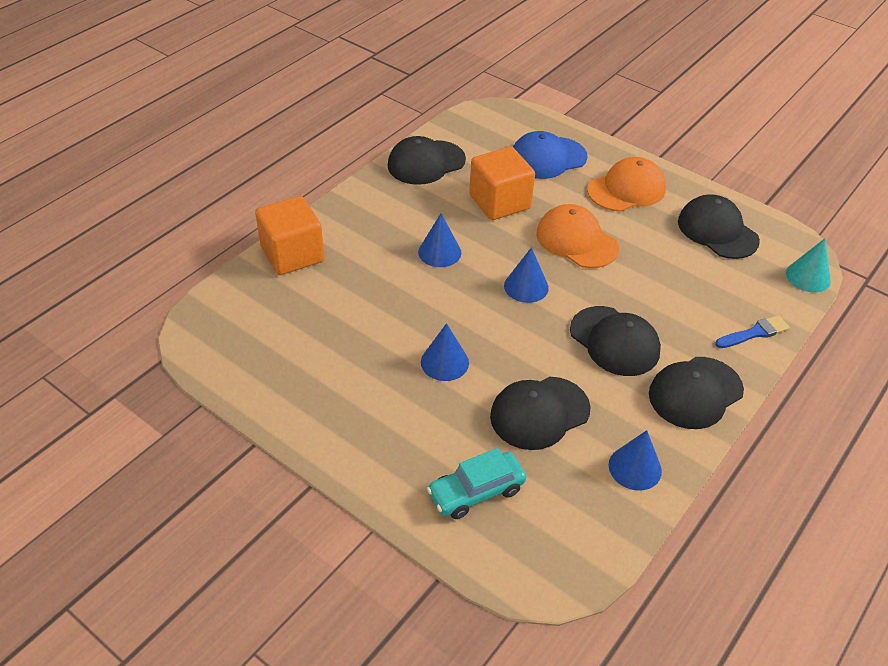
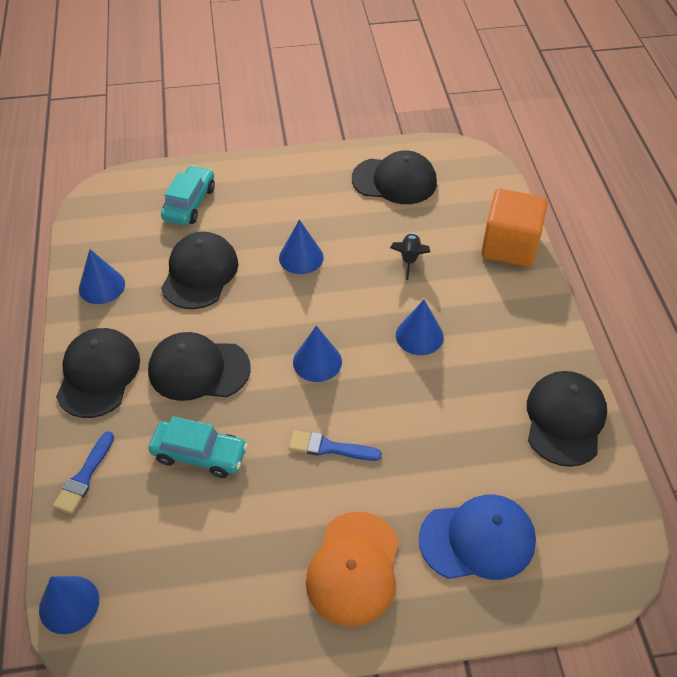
camera: 135 degrees right, 5 degrees up
orange cube [469,147,535,220] -> none
blue cap [513,131,587,179] -> blue cap turned 60 degrees clockwise [419,495,536,580]
orange cap [536,204,619,268] -> blue brush [289,430,382,461]
black cap [678,194,760,259] -> black cap moved to [352,151,437,204]
turquoise cone [786,238,831,293] -> blue cone [39,576,99,634]
none -> turquoise car [148,416,248,478]
none -> black rocket [390,233,430,280]

